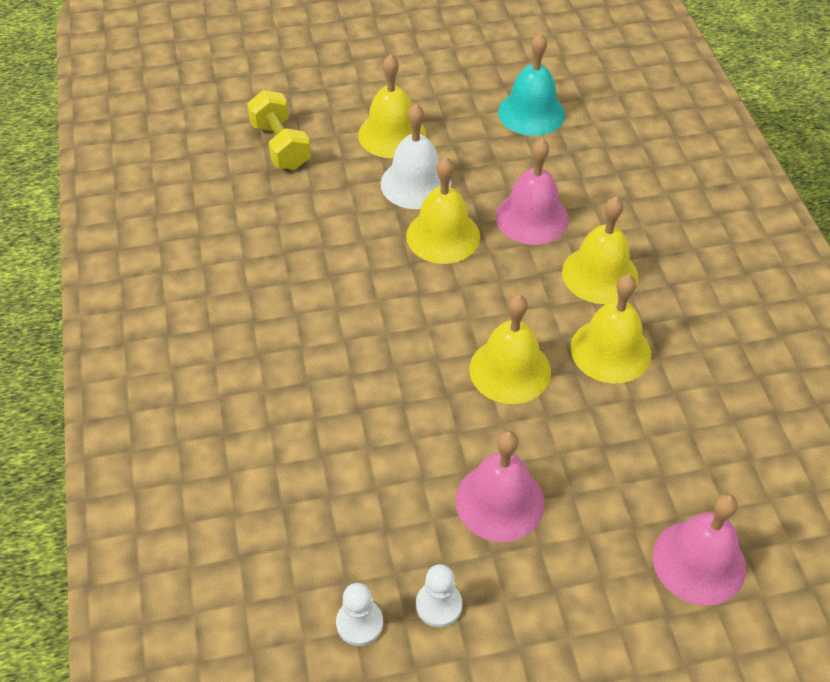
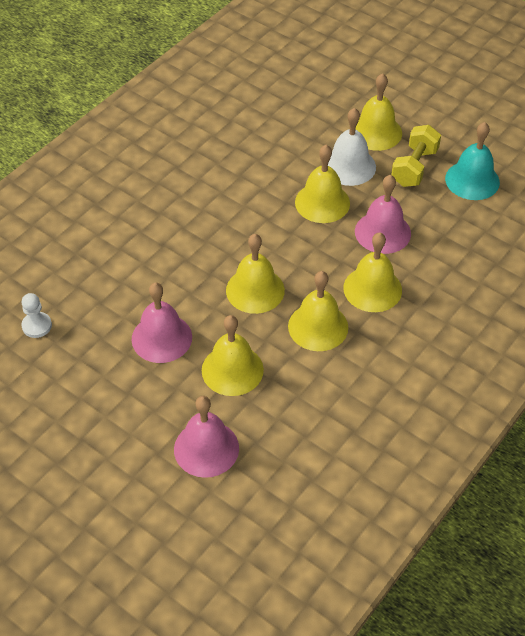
camera: 50 degrees right, 0 degrees up
yellow dumbbell [247,90,311,170] -> yellow dumbbell moved to [391,125,441,187]
white pawn [416,564,462,627] -> none
none -> yellow bell [202,315,264,396]

